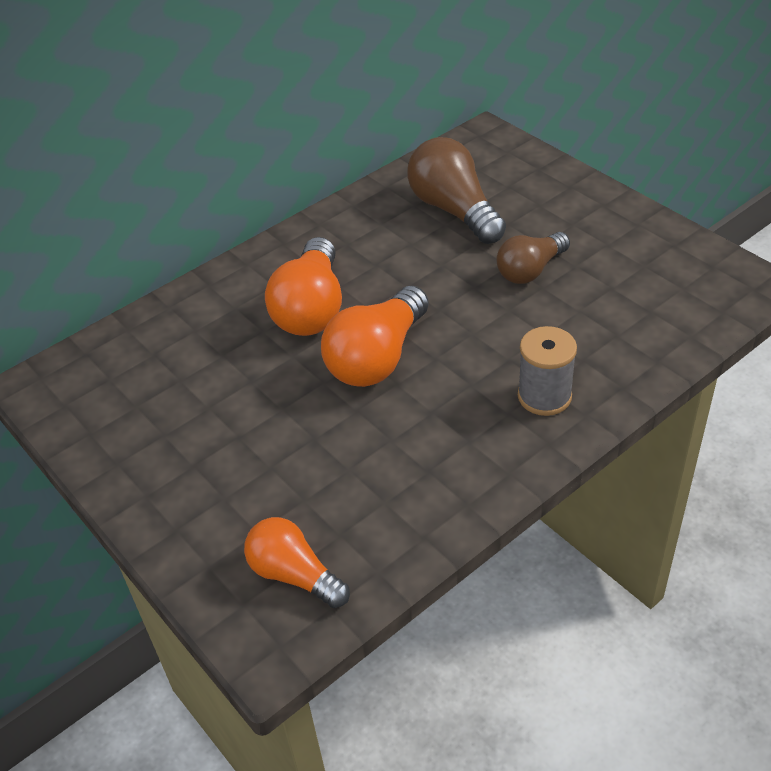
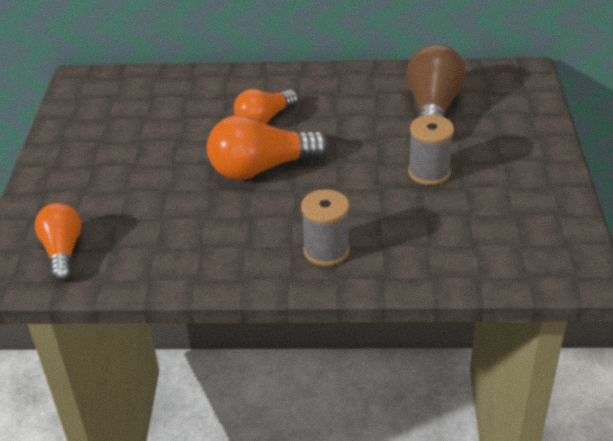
camera: 40 degrees right, 5 degrees down
orange light bulb [265,237,342,336] -> orange light bulb [234,89,298,124], size x0.65
brown light bulb [496,232,570,284] -> grey spool [408,115,454,185]

